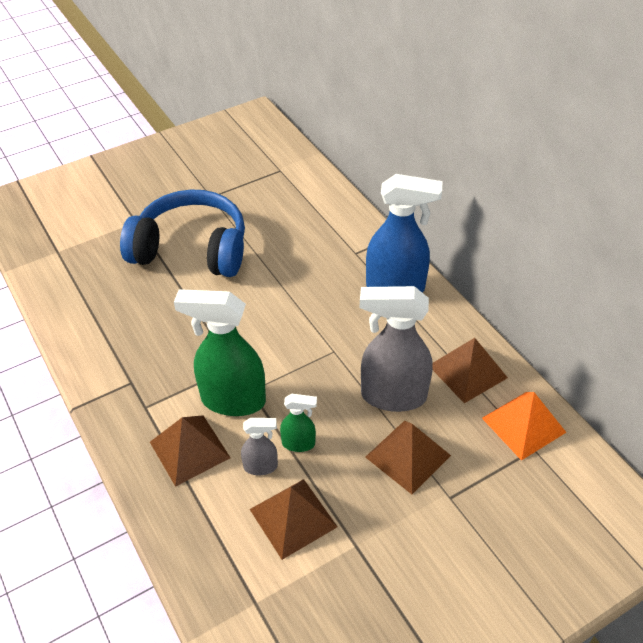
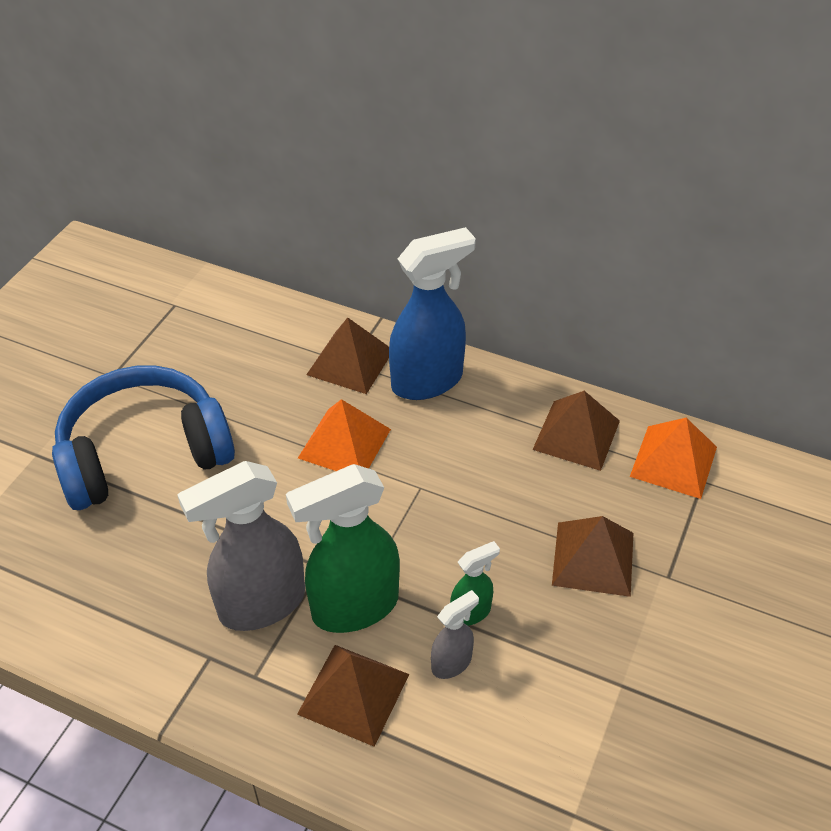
camera: 35 degrees left, 0 degrees up
brown pyramid [250,479,337,560] -> brown pyramid moved to [306,317,389,394]
grey spray bottle [360,286,433,412] -> grey spray bottle moved to [177,461,305,631]
none -> orange pyramid [298,399,391,471]

